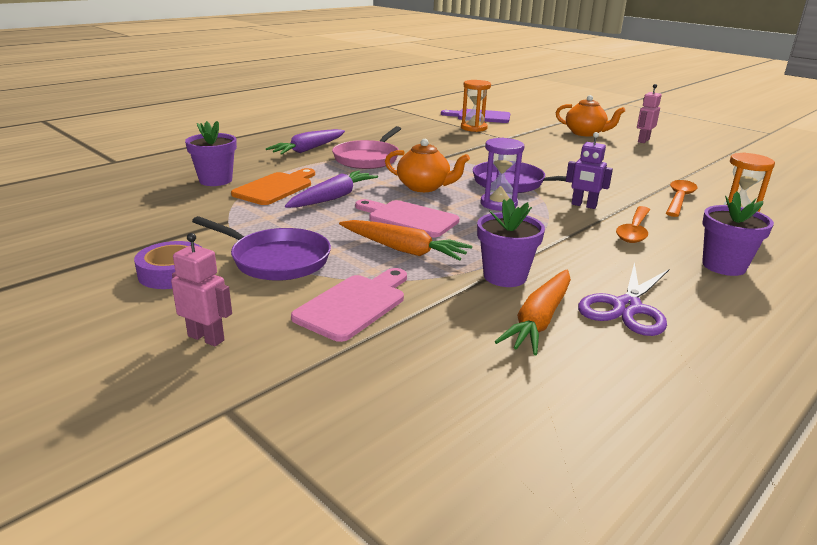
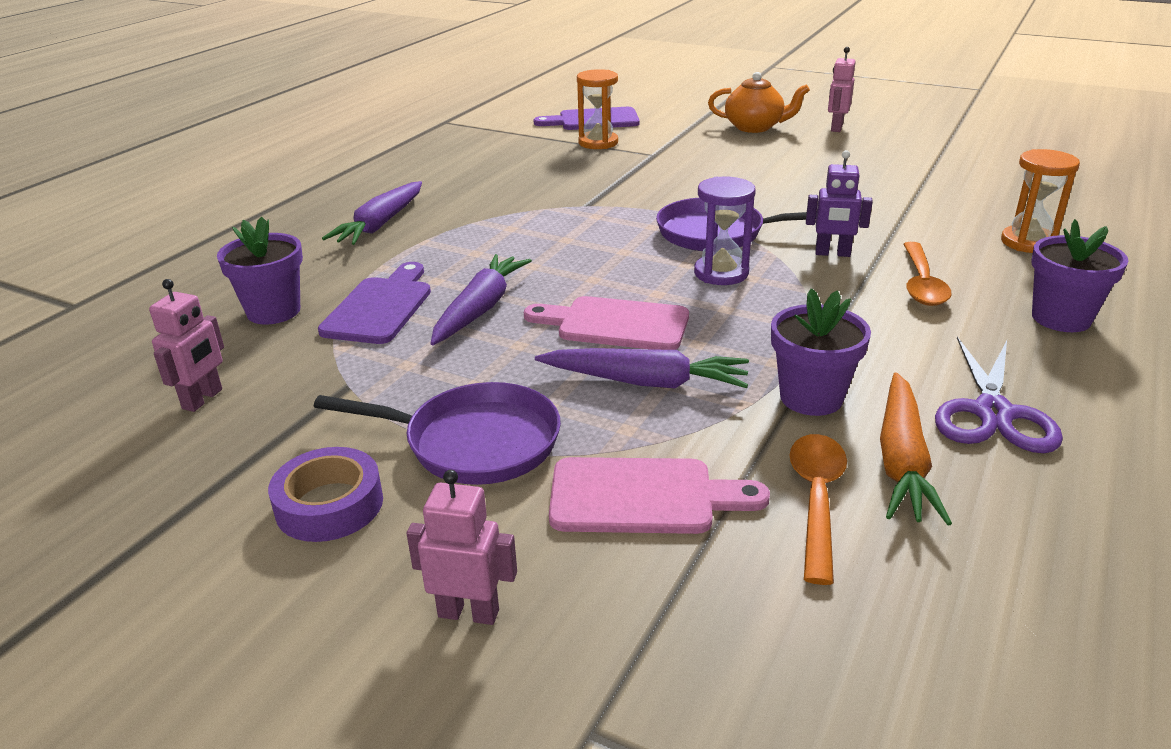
camera: 15 degrees left, 5 degrees up
orange cutting board [231,168,315,205] -> purple cutting board [318,262,431,344]
pink cutting board [291,268,407,342] -> pink cutting board turned 75 degrees clockwise [549,457,770,534]
pink pan [332,126,401,169] -> none
orange carrot [339,220,472,261] -> purple carrot [535,348,749,389]
orange teapot [385,139,470,192] -> none
orange spoon [666,180,698,217] -> orange spoon moved to [789,434,847,585]
none -> pink robot [149,279,224,412]

